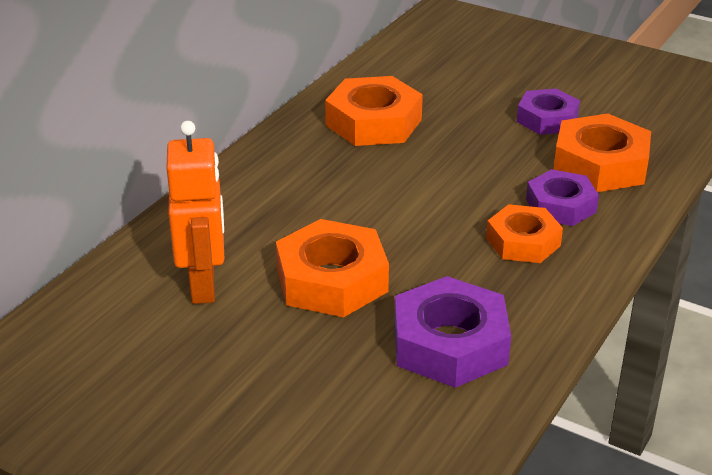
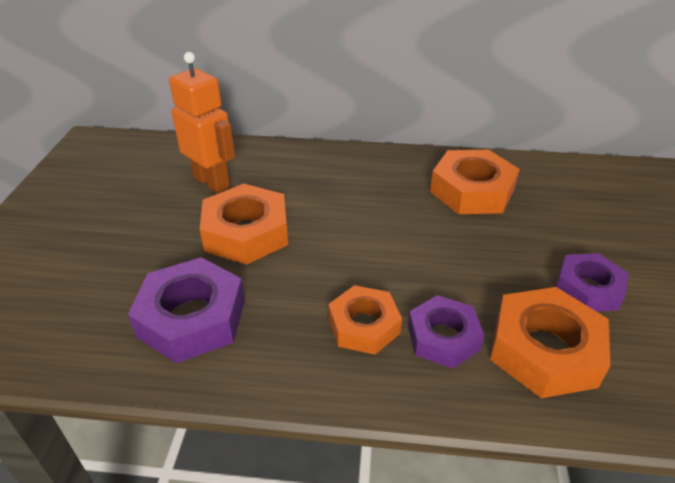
camera: 65 degrees right, 5 degrees up
orange robot [167,121,224,304] -> orange robot turned 105 degrees counterclockwise [169,52,235,193]

